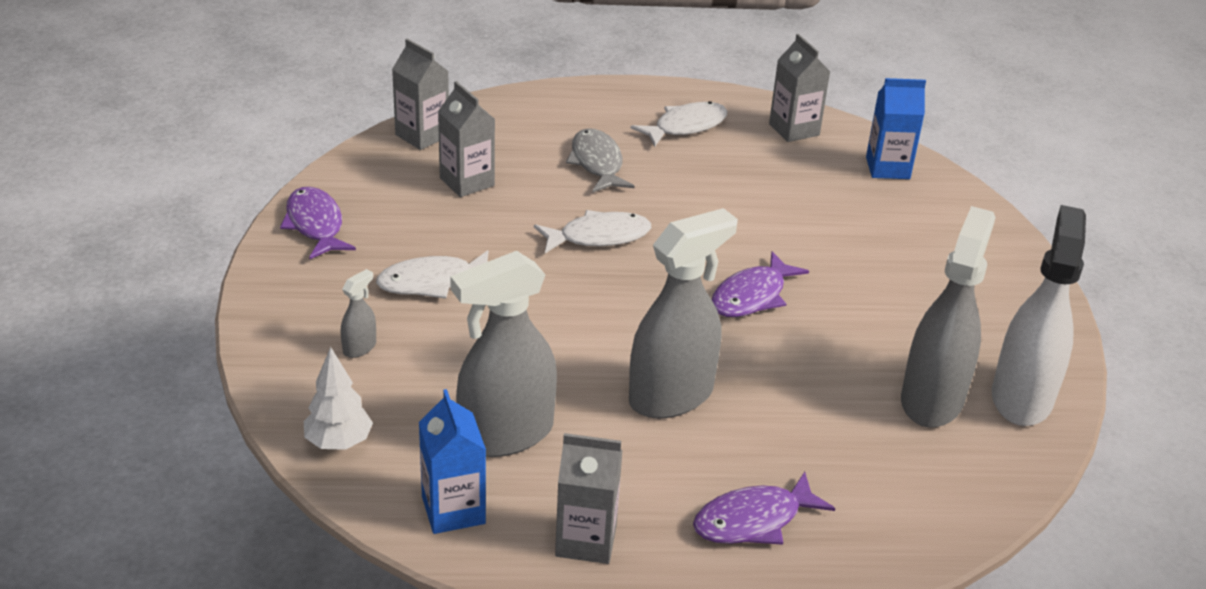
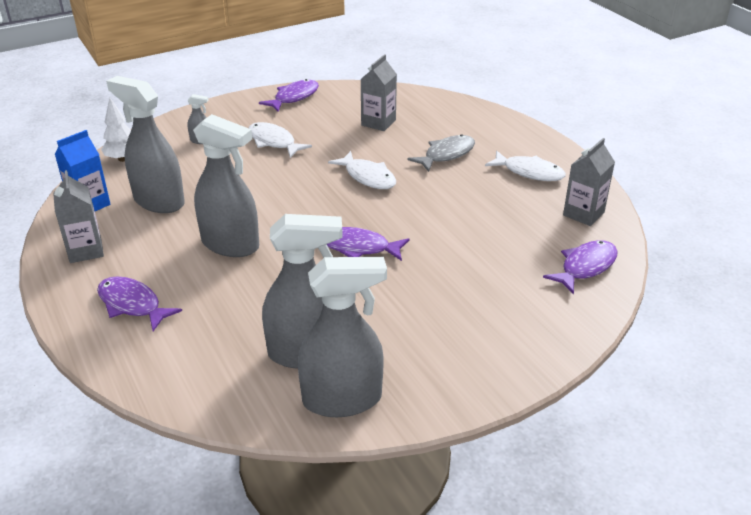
camera: 65 degrees right, 0 degrees up
grey carton [392,39,449,150] -> none
blue carton [866,78,926,179] -> purple fish [543,240,618,295]
white spray bottle [992,205,1086,426] -> grey spray bottle [298,257,387,417]

